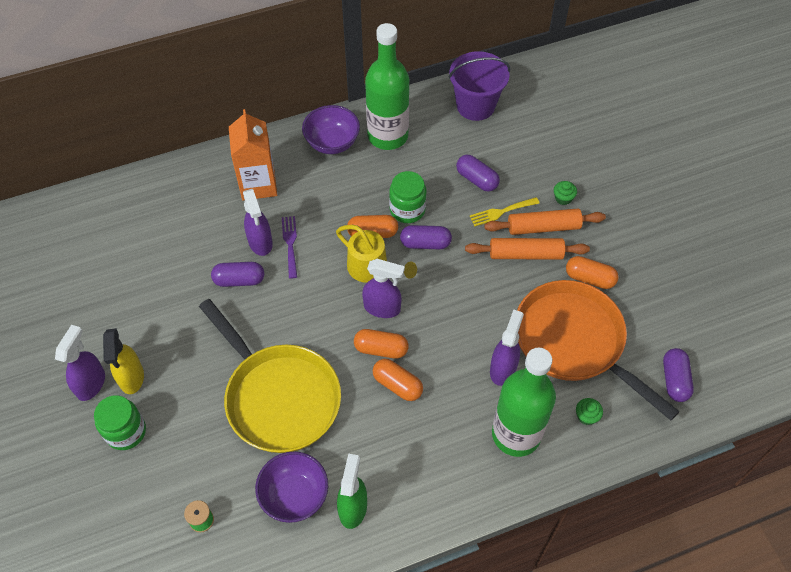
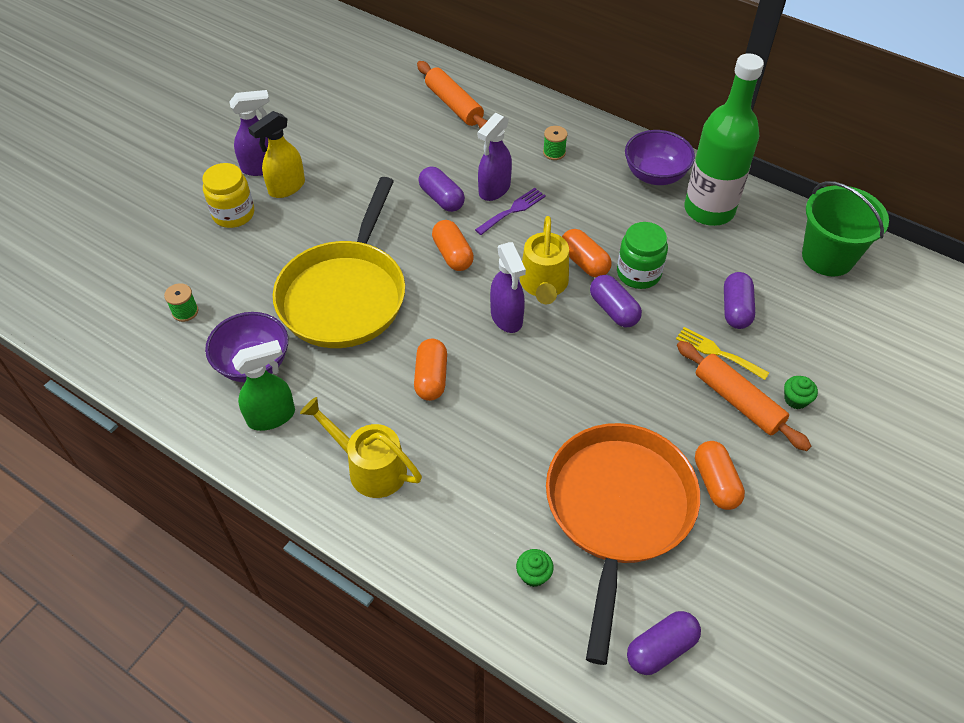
camera: 55 degrees right, 5 degrees down
green jar [94,395,146,450] -> yellow jar [202,163,254,228]
orange carton [229,109,277,200] -> green spool [543,126,568,160]
orange capsule [354,329,408,359] -> orange capsule moved to [432,220,474,271]
purple bucket [449,51,510,121] -> green bucket [802,181,889,276]
orange rolling pin [465,238,590,260] -> orange rolling pin moved to [417,61,487,129]
purple spray bottle [490,309,524,386] -> none
green bottle [492,347,556,457] -> none
none -> yellow watering can [300,397,422,498]

